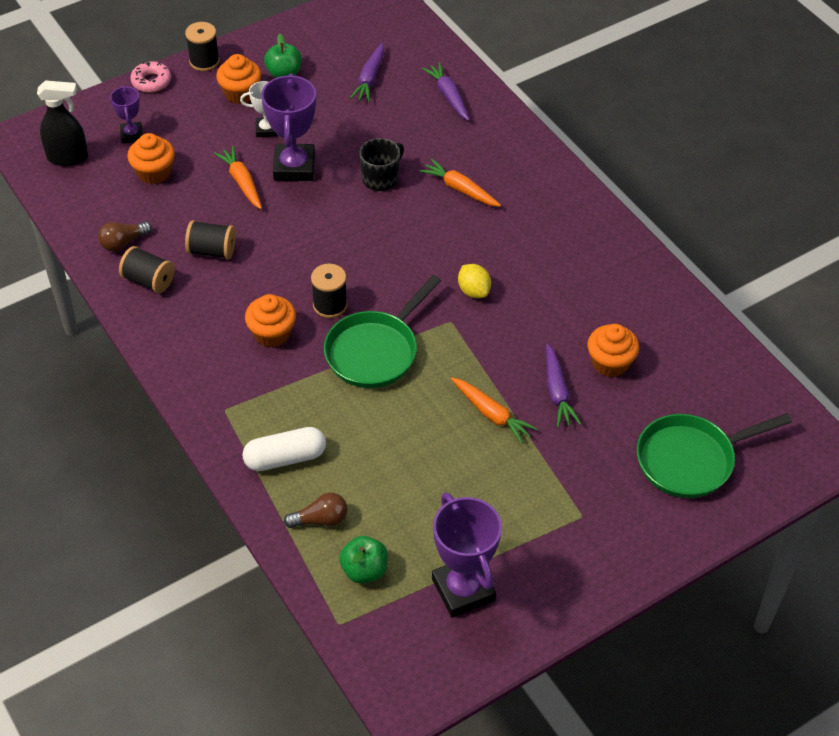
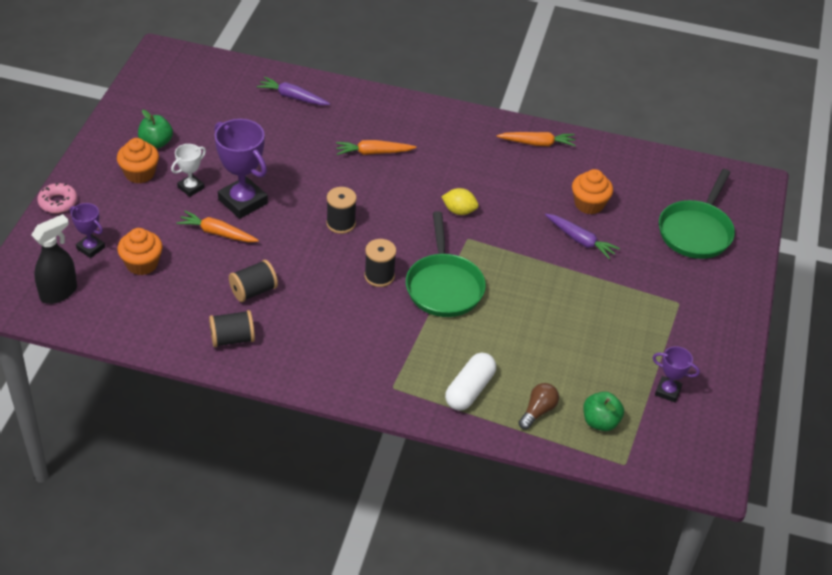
camera: 45 degrees left, 5 degrees down
brown light bulb [98,221,152,251] -> none
black spool [185,22,220,71] -> black spool moved to [326,187,357,234]
orange cupcake [245,294,296,348] -> none
purple carrot [350,43,384,102] -> none
black mug [360,138,404,191] -> none
purple trophy [432,493,502,618] -> purple trophy [652,346,700,402], size x0.54
orange carrot [451,377,538,444] -> orange carrot moved to [497,132,576,146]

